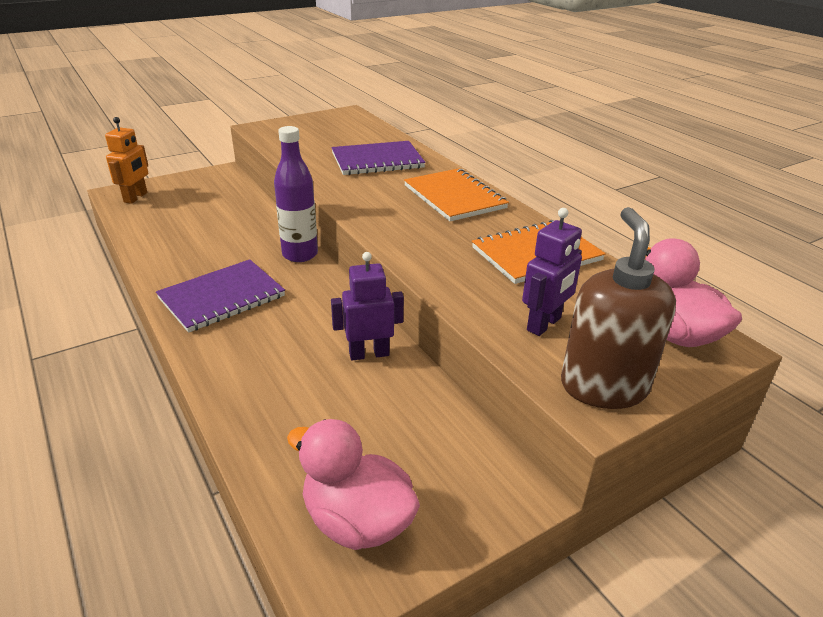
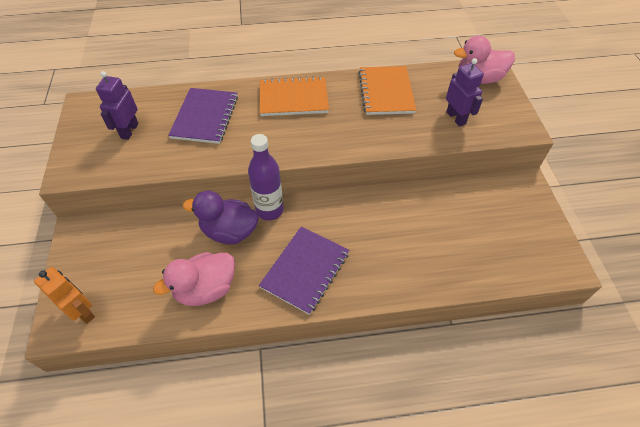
camera: 65 degrees left, 20 degrees up
purple notebook [156,259,285,333] -> purple notebook turned 45 degrees clockwise [259,226,349,315]
pink duck [287,419,420,550] -> pink duck moved to [153,252,235,306]
purple robot [331,252,404,360] -> purple robot moved to [96,71,139,140]
brown soap dispenser [561,207,676,409] -> none
none -> purple duck [183,191,259,244]

